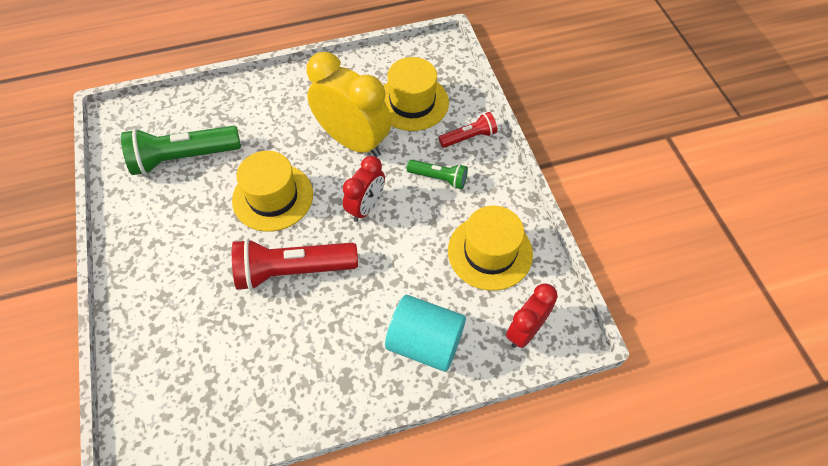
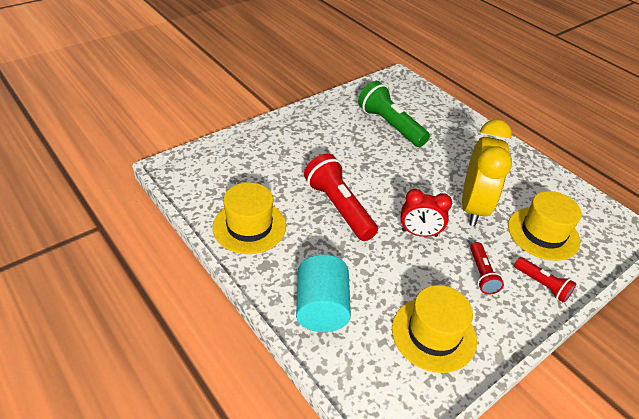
camera: 65 degrees right, 15 degrees down
yellow hat [232,151,313,232] -> yellow hat moved to [212,182,286,254]
green flashlight [407,160,468,189] -> red flashlight [470,242,504,295]
red clock [506,283,558,348] -> none

